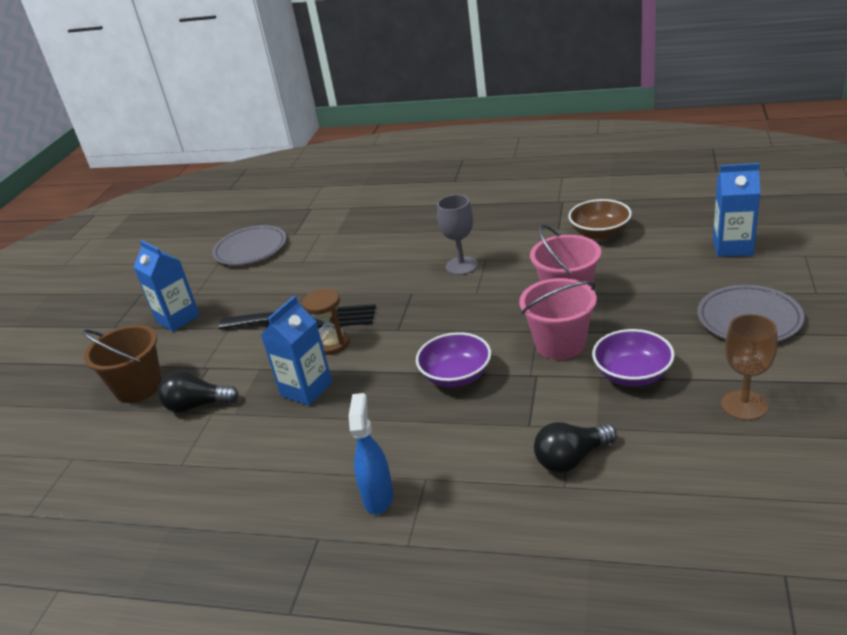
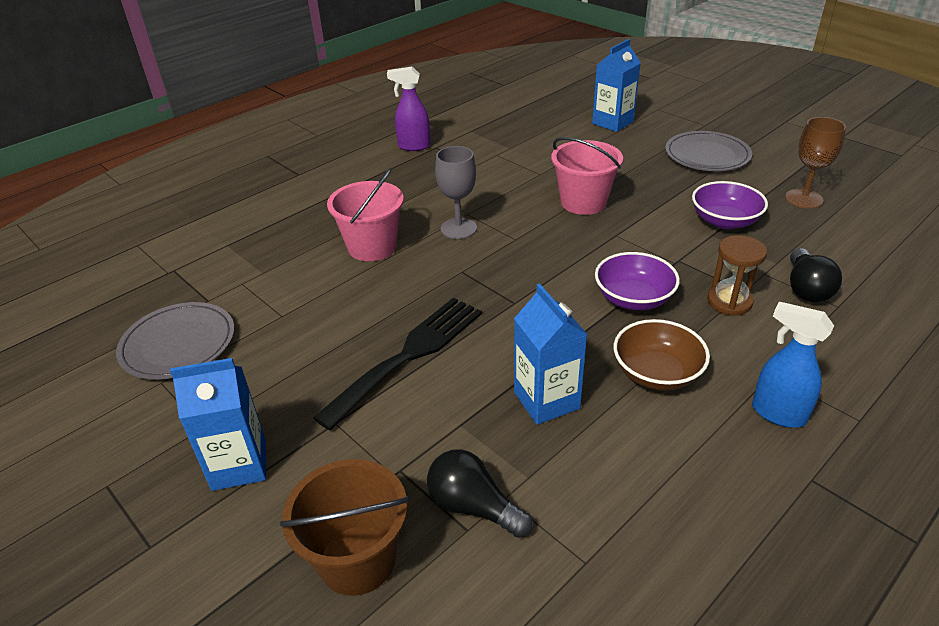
camera: 60 degrees left, 5 degrees up
black light bulb [158,371,239,413] -> black light bulb turned 90 degrees clockwise [427,449,533,538]
brown hourglass [302,288,350,355] -> brown hourglass moved to [707,235,767,316]
pink bucket [519,278,597,360] -> pink bucket moved to [327,168,404,261]
brown bowl [568,199,632,239] -> brown bowl moved to [614,319,710,391]
none -> purple spray bottle [387,67,430,151]

